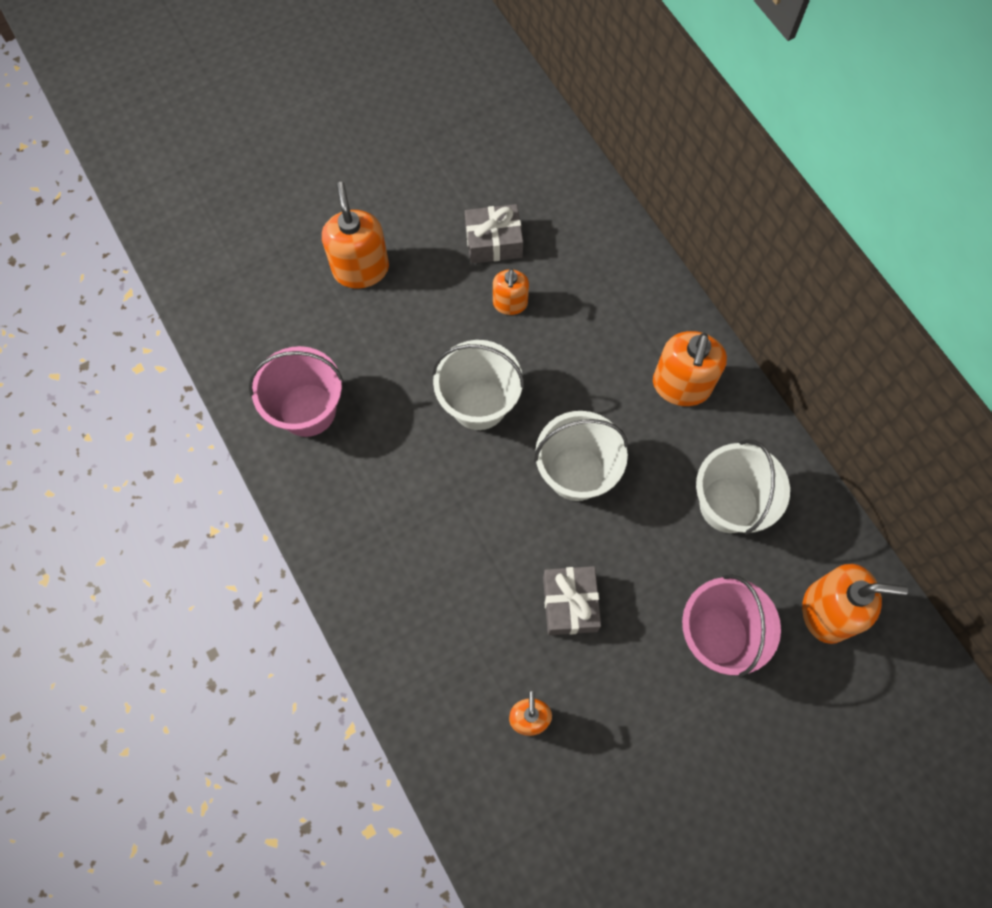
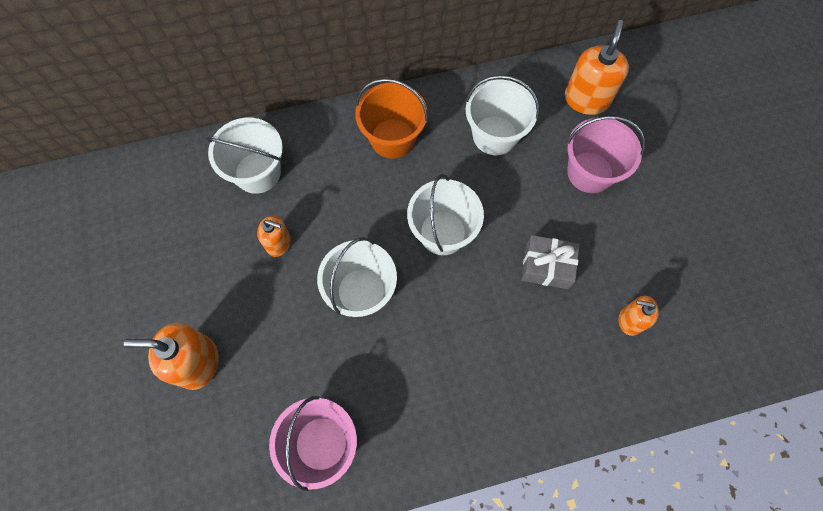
camera: 75 degrees left, 0 degrees up
grey gift [465,204,523,264] -> none
orange soap dispenser [653,331,727,406] -> orange bucket [355,78,428,159]
none -> white bucket [206,118,283,194]

